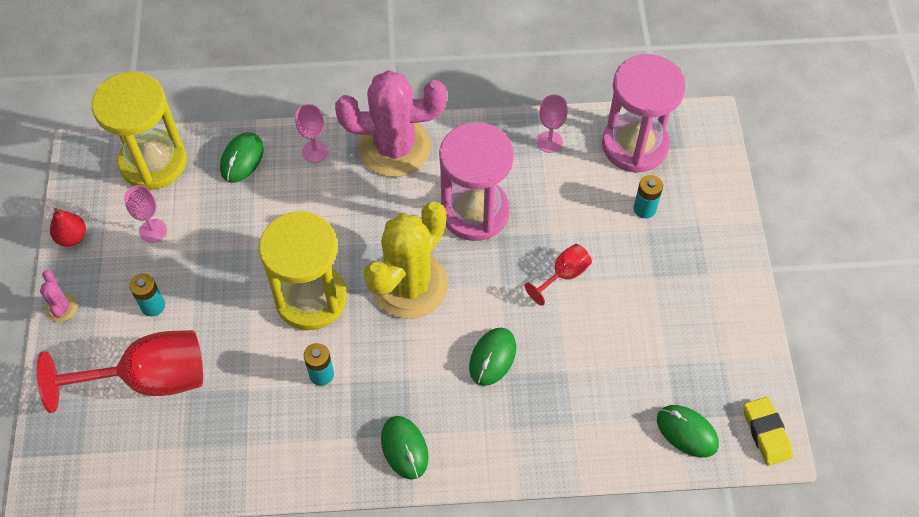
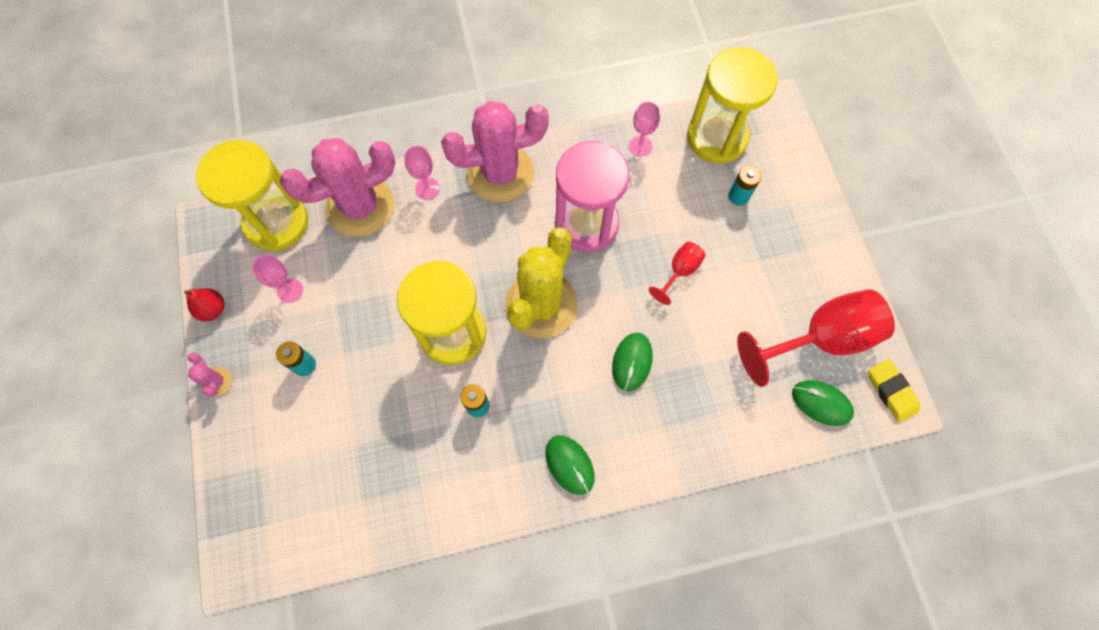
camera: 10 degrees left, 10 degrees up
red goblet [37,330,203,413] -> red goblet moved to [737,289,895,387]
green mouse [220,132,263,183] -> pink cactus [280,138,395,237]
pink hourglass [602,54,686,173] -> yellow hourglass [687,47,778,164]

